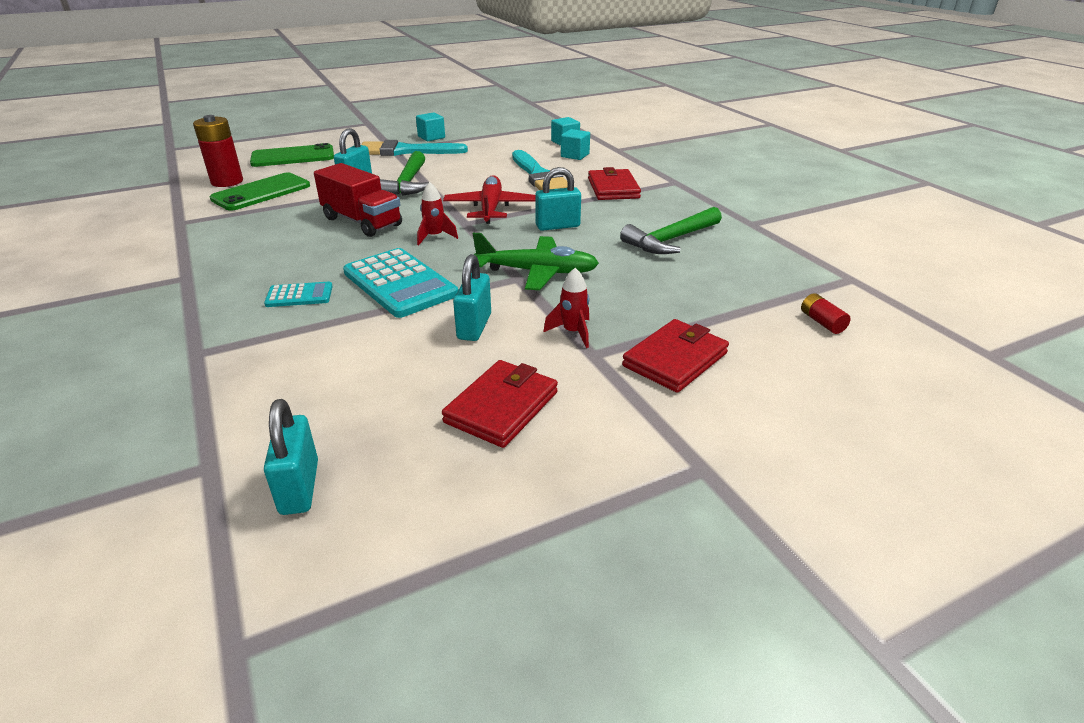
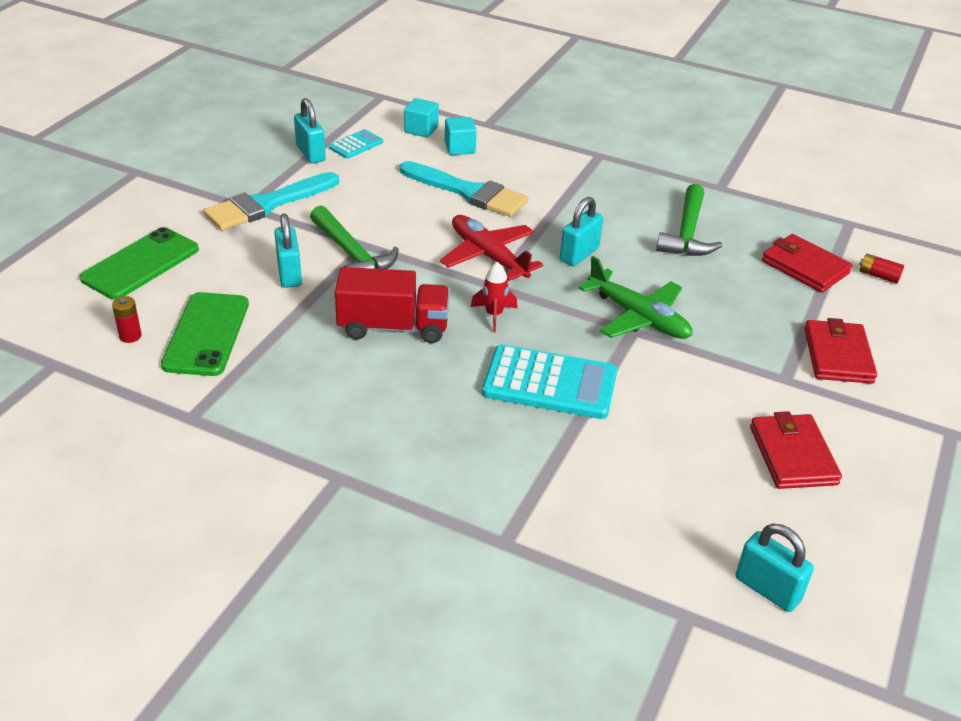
camera: 40 degrees left, 5 degrees up
red battery [193,115,243,187] -> red battery [112,296,142,343], size x0.50
turquoise calculator [264,282,333,307] -> turquoise calculator moved to [329,129,383,159]
turquoise cube [416,112,445,141] -> none
turquoise padlock [453,254,491,341] -> turquoise padlock moved to [294,98,326,163]
green plane [473,233,599,290] -> green plane turned 75 degrees clockwise [579,256,692,339]
red rocket [543,268,589,348] -> none
red wallet [588,167,641,200] -> red wallet moved to [762,234,852,293]

